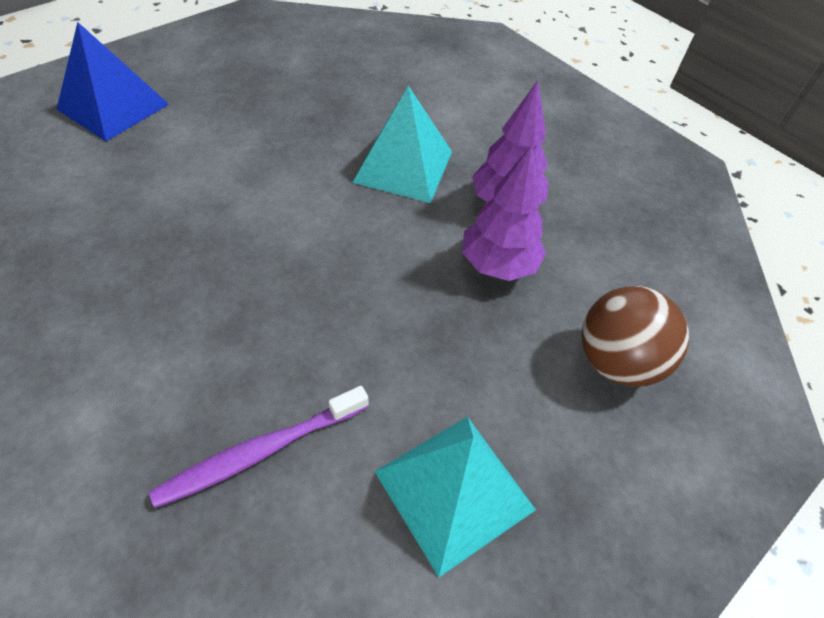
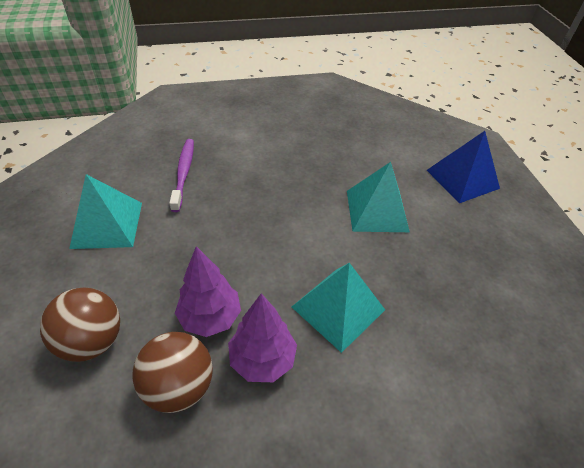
camera: 120 degrees right, 5 degrees down
none -> brown ball [132,332,213,413]
none -> turquoise pyramid [347,162,410,232]

